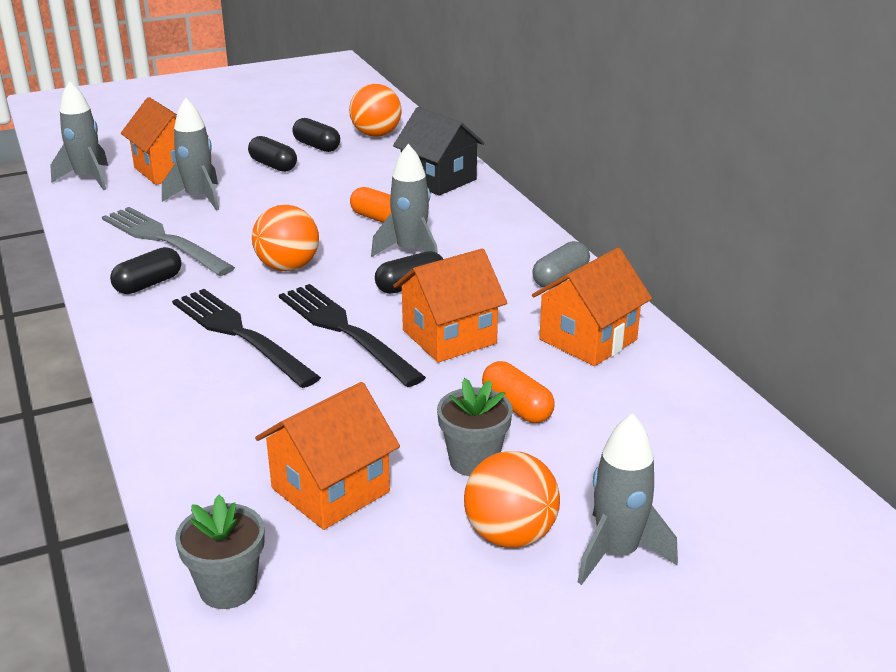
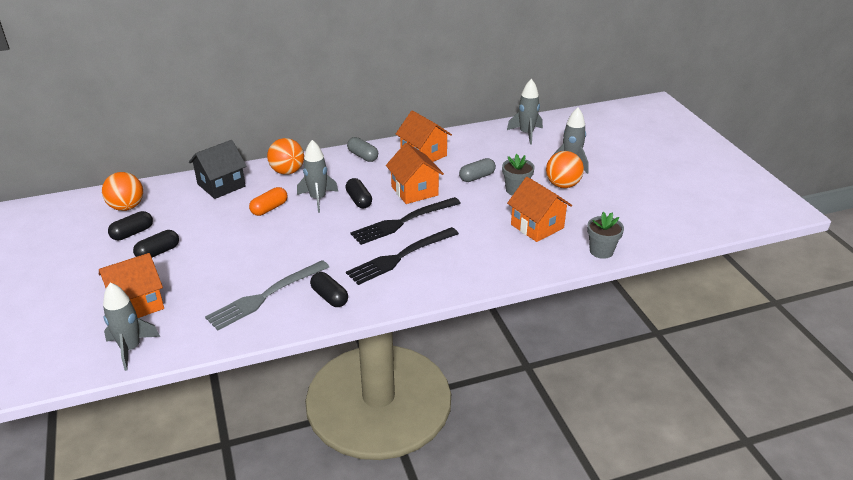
camera: 85 degrees left, 5 degrees up
grey rocket [162,98,219,211] -> grey rocket moved to [507,79,543,145]
orange ball [252,205,319,271] -> orange ball moved to [267,138,304,175]
orange capsule [482,361,555,423] -> grey capsule [459,158,496,182]

